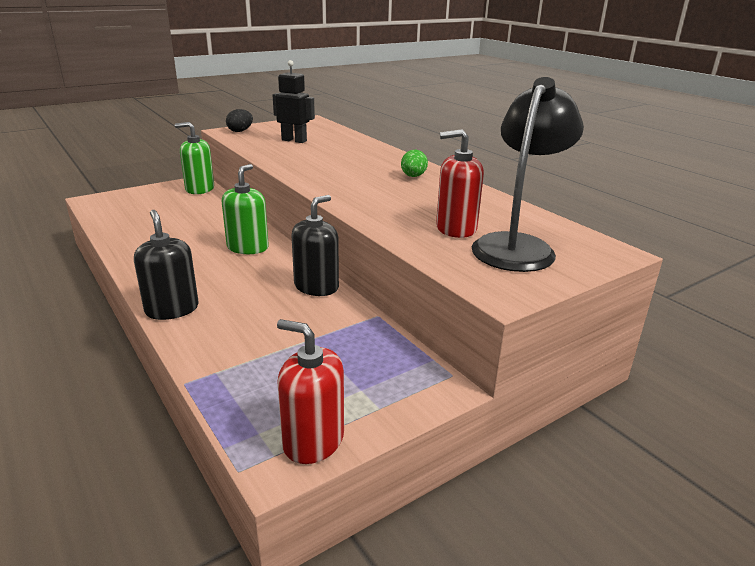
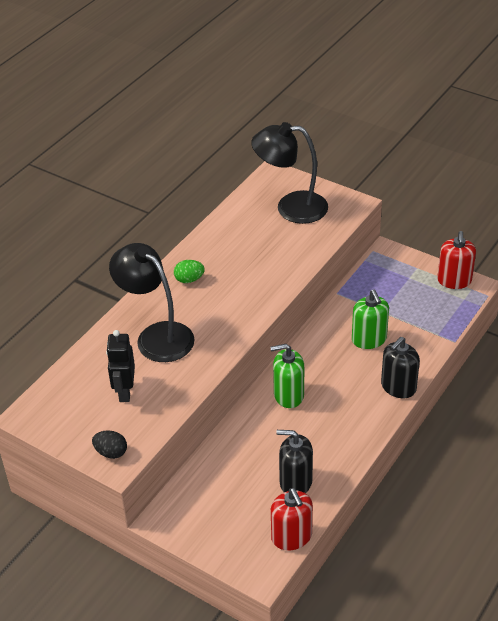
camera: 110 degrees left, 15 degrees up
green soap dispenser [175,122,214,194] -> green soap dispenser moved to [352,290,389,349]
black soap dispenser [291,195,339,296] -> black soap dispenser moved to [276,430,313,493]
red soap dispenser [436,129,484,238] -> red soap dispenser moved to [271,488,313,550]
none -> black lamp [109,243,195,362]

